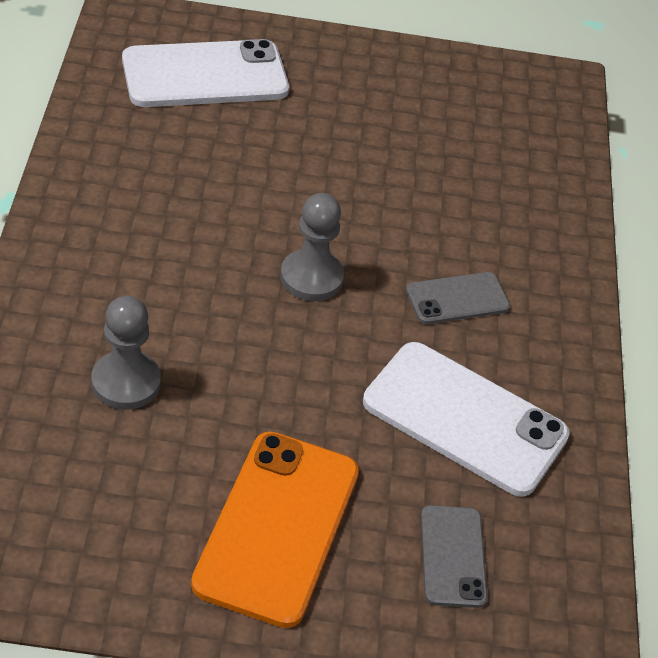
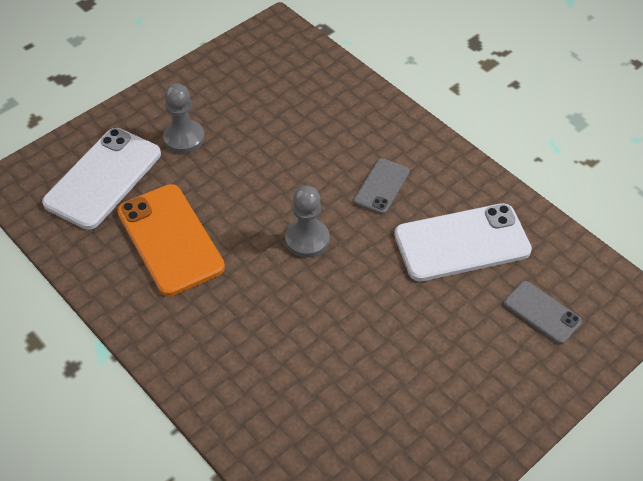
camera: 40 degrees left, 5 degrees up
grey pawn [91,296,161,410] -> grey pawn moved to [163,83,205,153]
orange phone [191,431,359,628] -> orange phone moved to [117,184,225,296]

